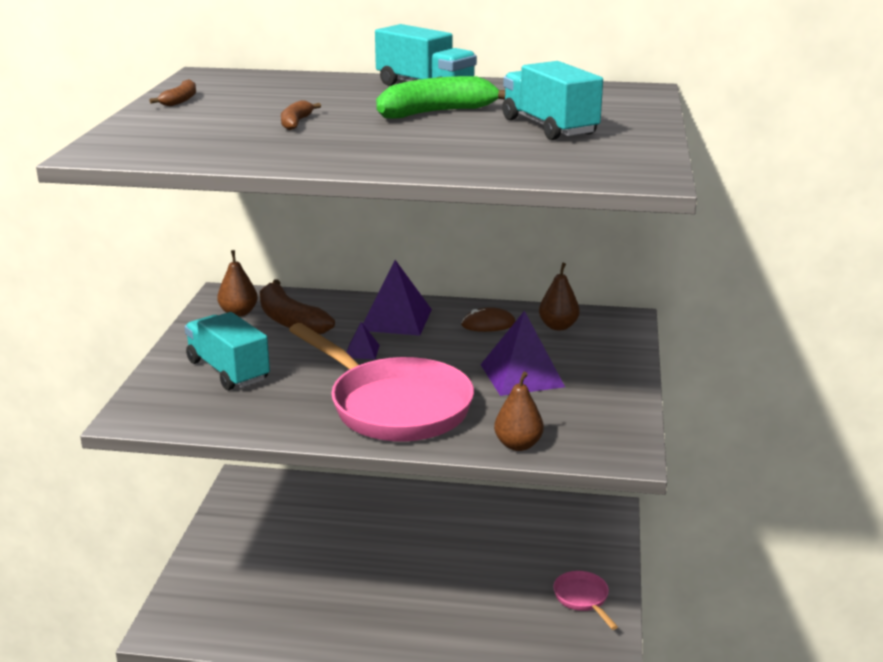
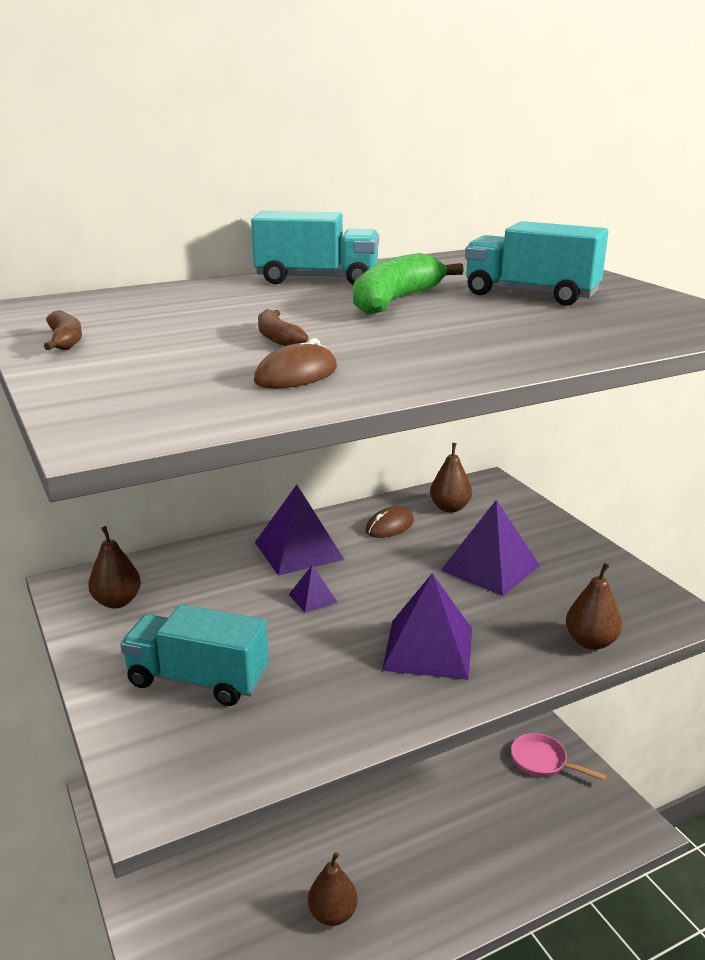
camera: 35 degrees left, 0 degrees up
brown banana [260,280,335,334] -> none
pink pan [289,323,474,442] -> purple pyramid [382,573,472,680]
none -> brown mouse [254,338,337,389]
none -> brown pear [308,852,357,926]

